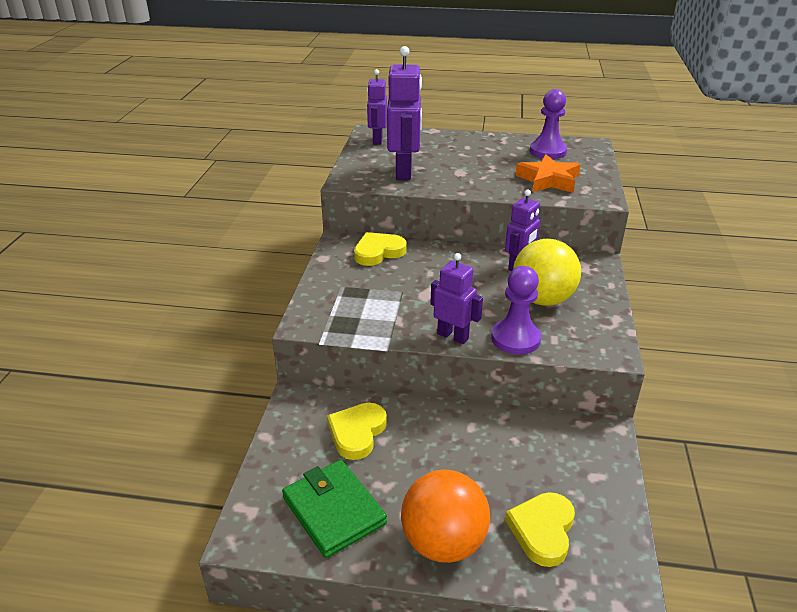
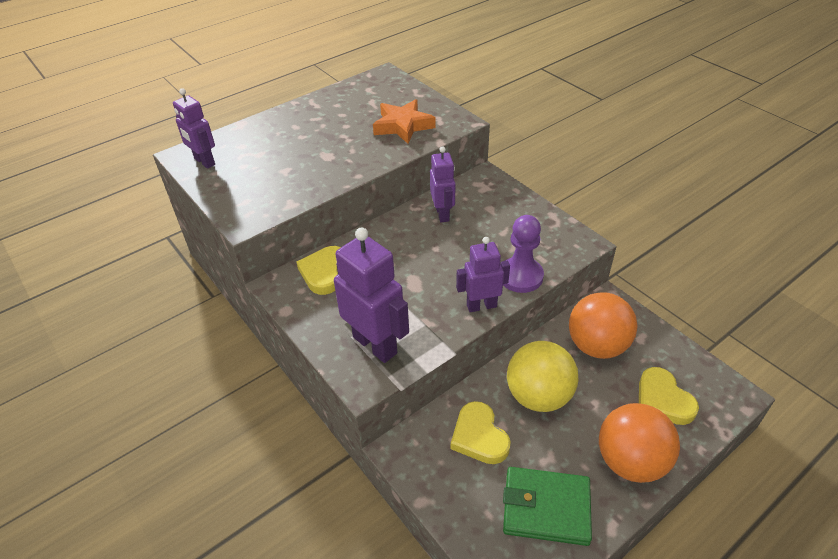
camera: 45 degrees left, 10 degrees up
purple robot [387,46,422,180] -> purple robot moved to [334,228,409,363]
yellow ball [513,239,581,306] -> yellow ball moved to [507,341,579,412]
purple pawn [530,89,567,159] -> none
none -> orange ball [569,292,638,359]

